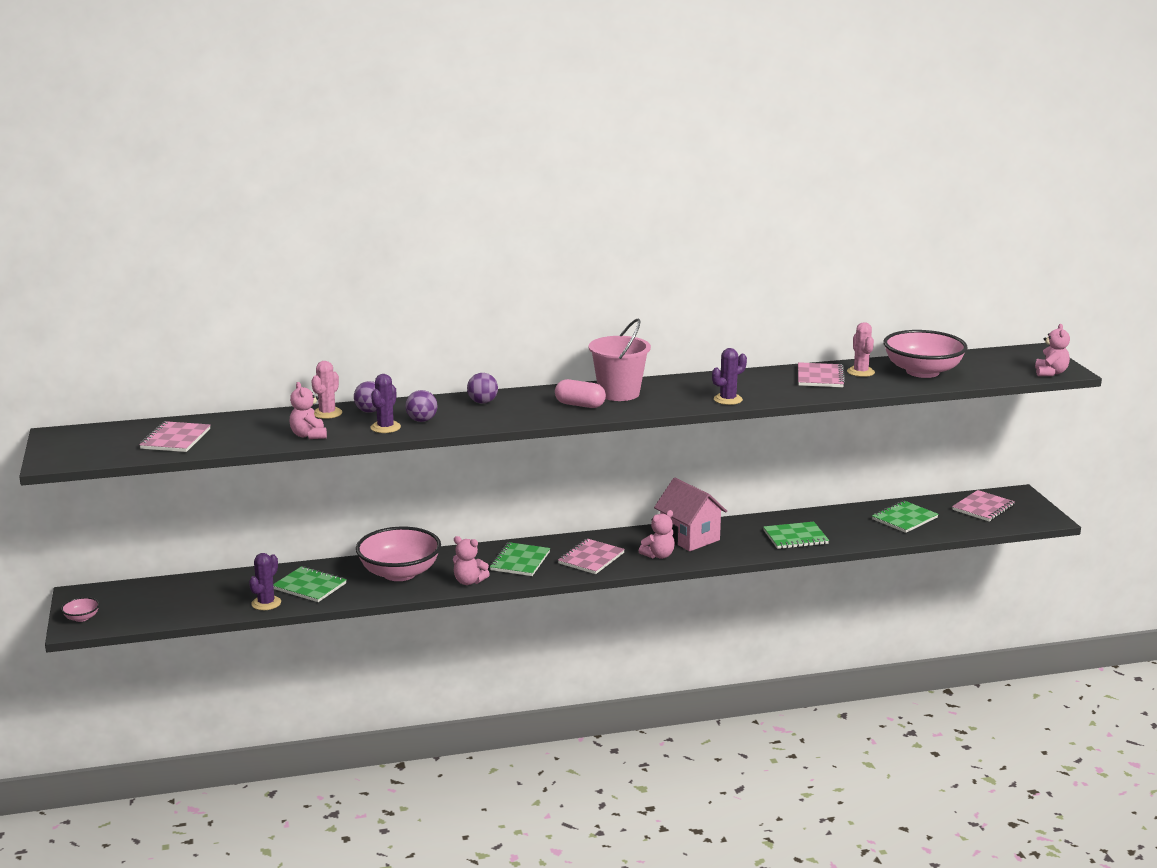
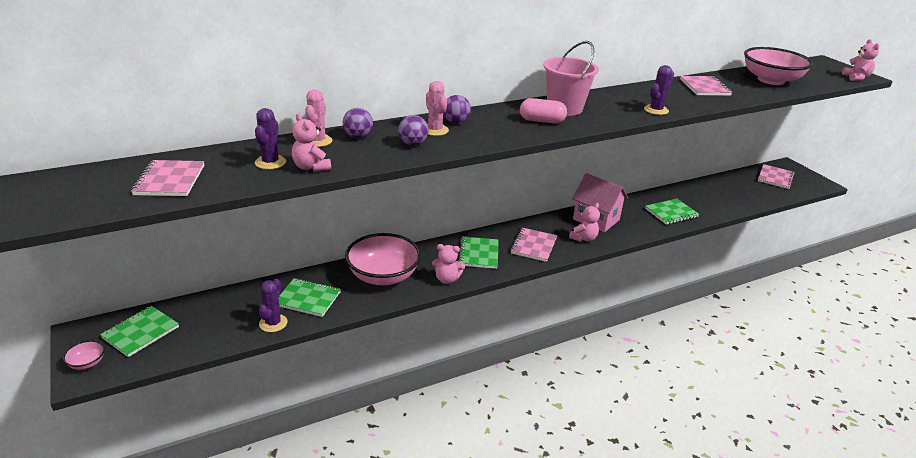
camera: 15 degrees left, 10 degrees up
purple cactus [371,374,401,433] -> purple cactus moved to [255,108,286,170]
pink cactus [847,322,875,377] -> pink cactus moved to [426,81,449,136]
green notebook [872,501,938,533] -> green notebook moved to [100,306,179,357]

